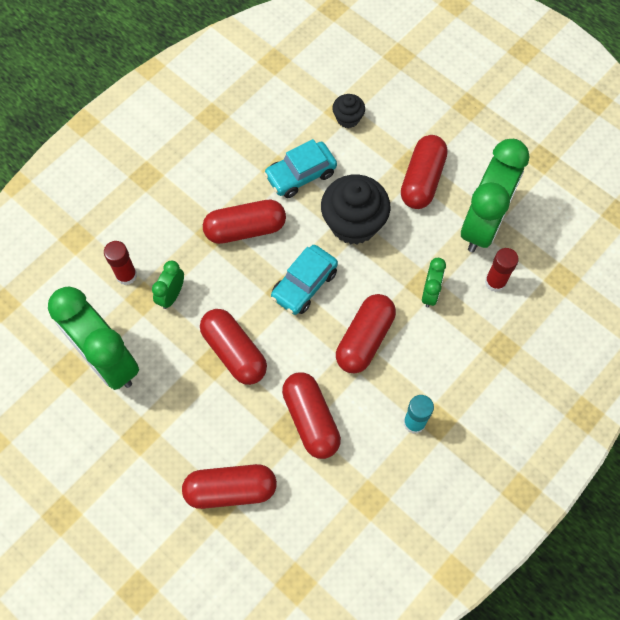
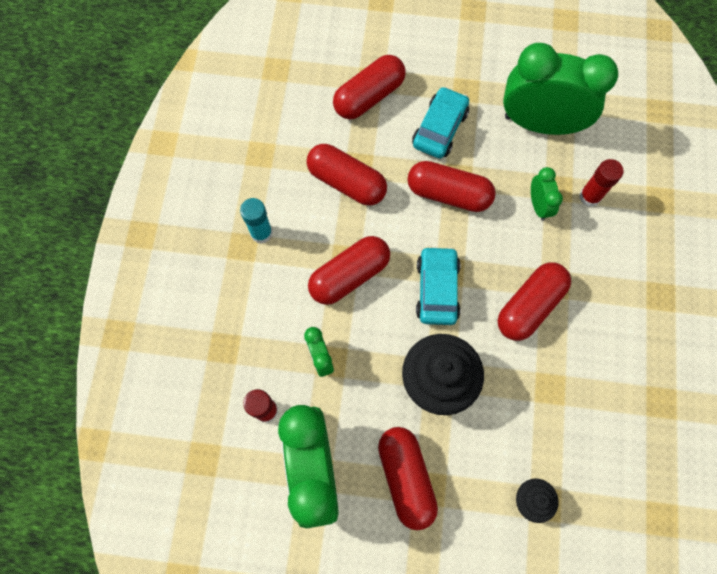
camera: 145 degrees right, 5 degrees up
turquoise car [264,139,337,198] -> turquoise car moved to [412,86,469,159]
red capsule [336,294,396,373] -> red capsule turned 60 degrees clockwise [308,236,390,305]

